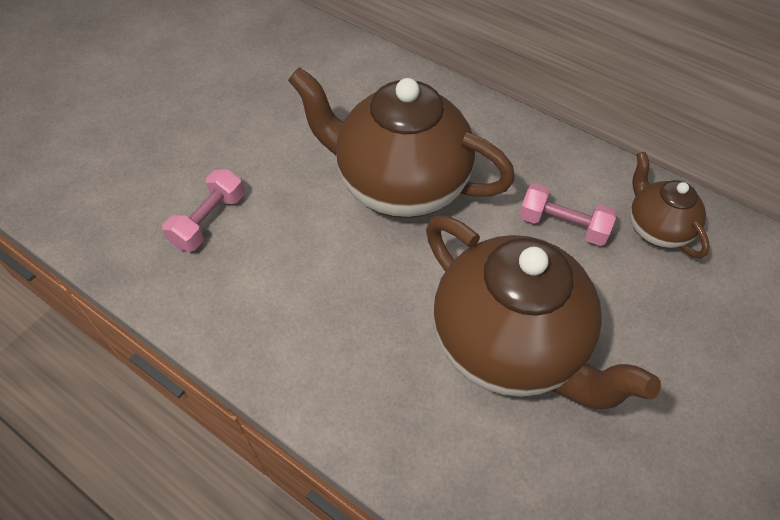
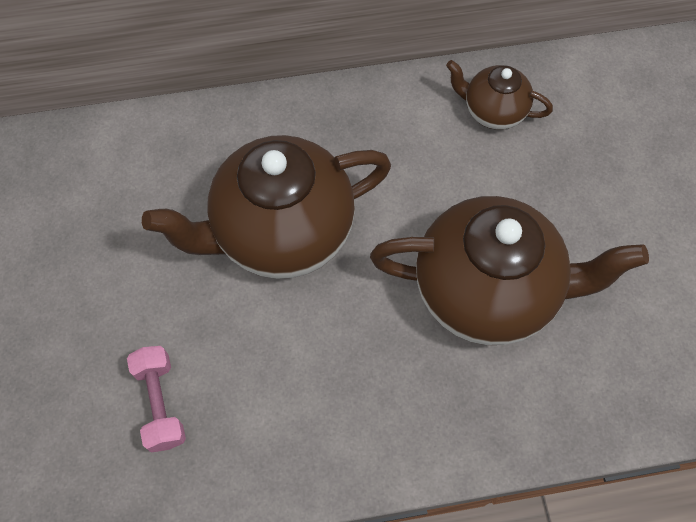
camera: 45 degrees left, 10 degrees up
pink dumbbell [519,183,617,246] -> none

